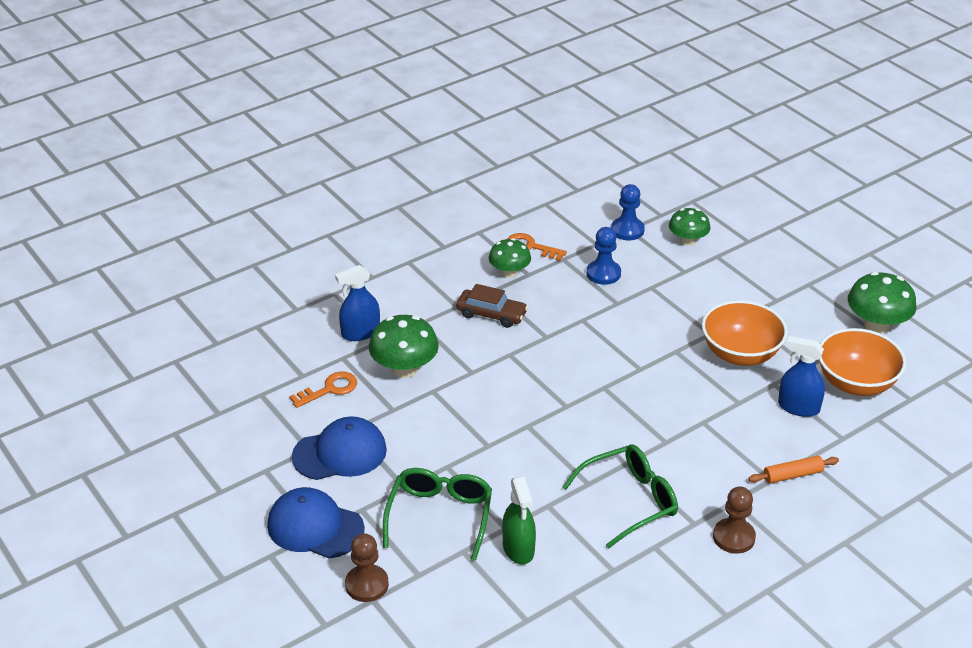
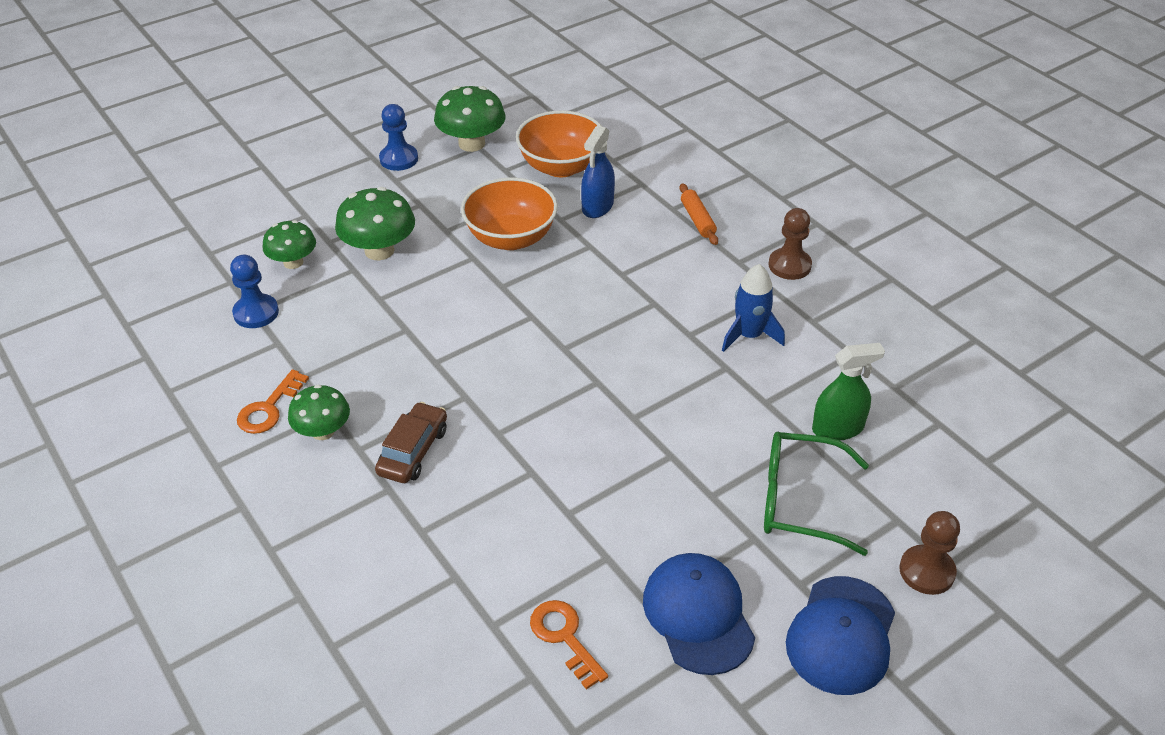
camera: 90 degrees left, 5 degrees up
blue spray bottle [335,265,380,341] -> none
green mushroom [369,315,439,378] -> green mushroom moved to [335,187,415,260]
green glasses [562,445,678,548] -> blue rocket [722,264,785,352]
blue pawn [587,227,621,285] -> blue pawn moved to [379,104,418,171]

